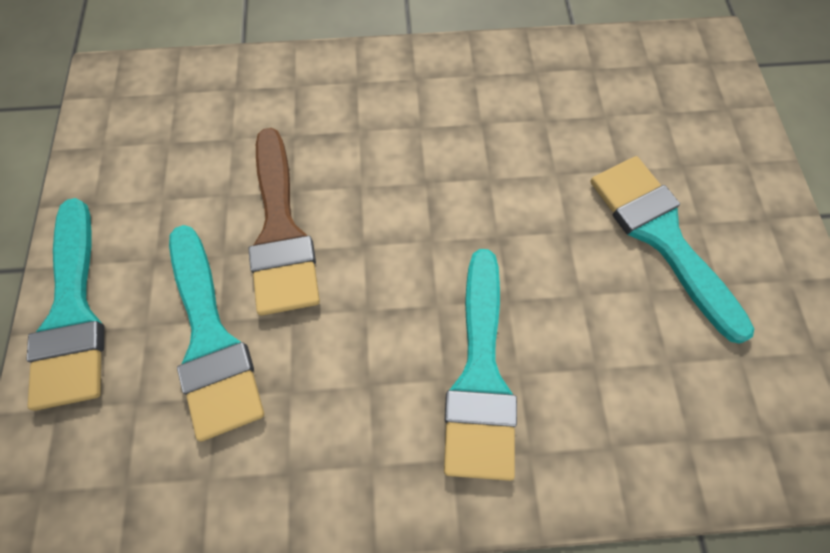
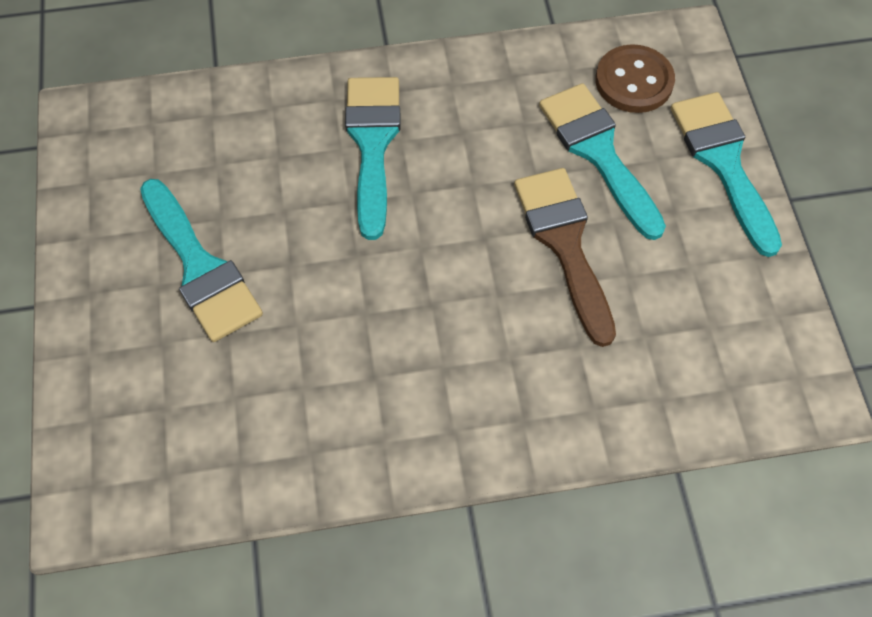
camera: 175 degrees right, 5 degrees down
none -> brown button [595,44,675,113]

